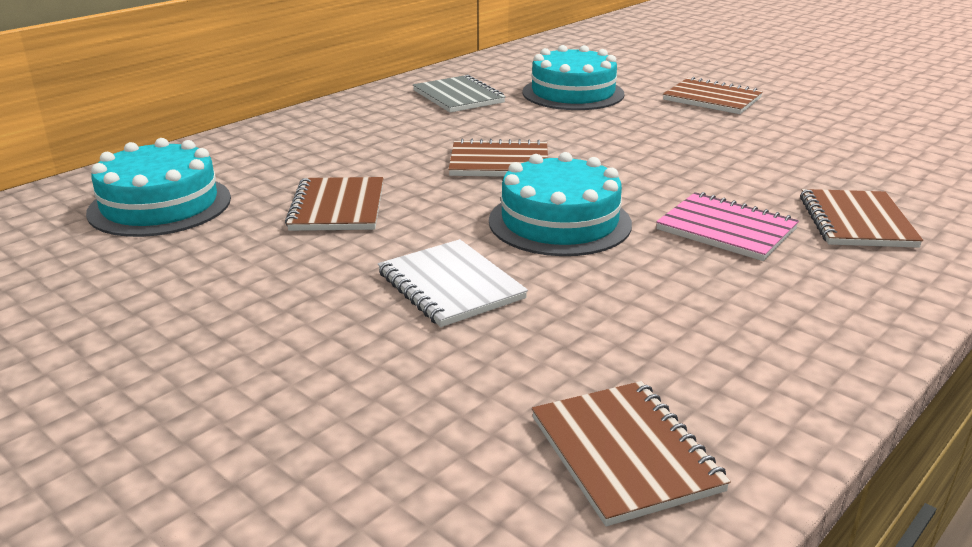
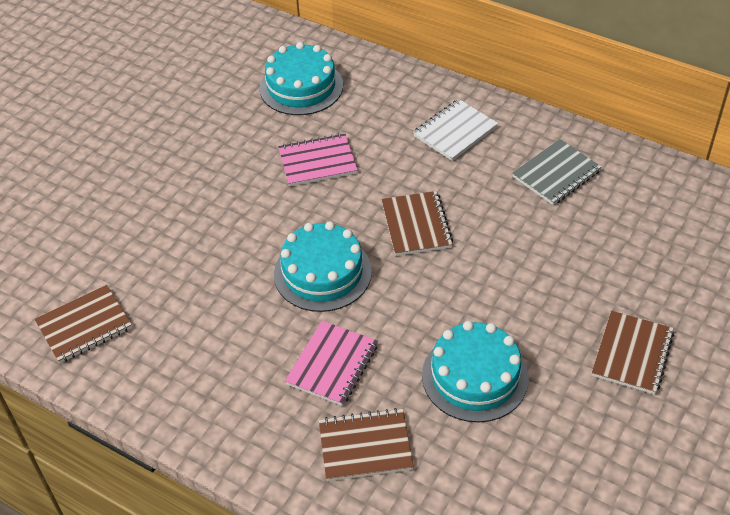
camera: 80 degrees right, 20 degrees up
brown notebook [285,177,384,231] -> pink notebook [278,133,358,187]
white notebook [378,239,528,327] -> white notebook moved to [413,99,498,161]
turquoise cake [522,45,624,110] -> turquoise cake moved to [422,321,529,422]

